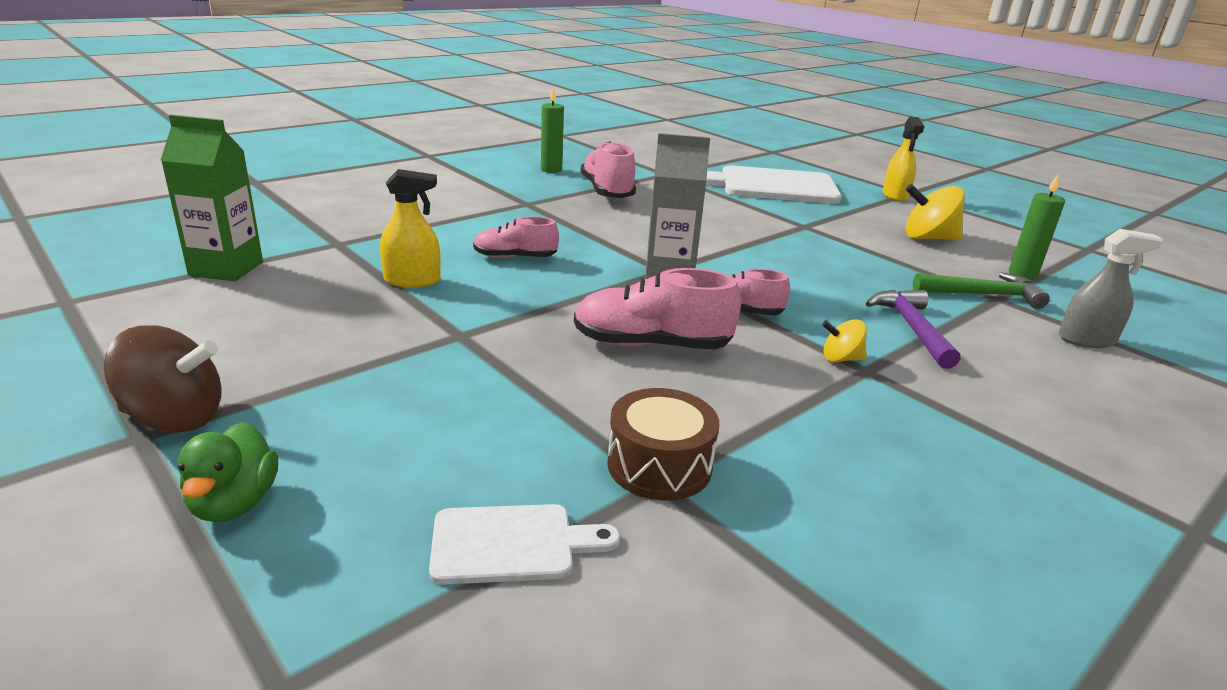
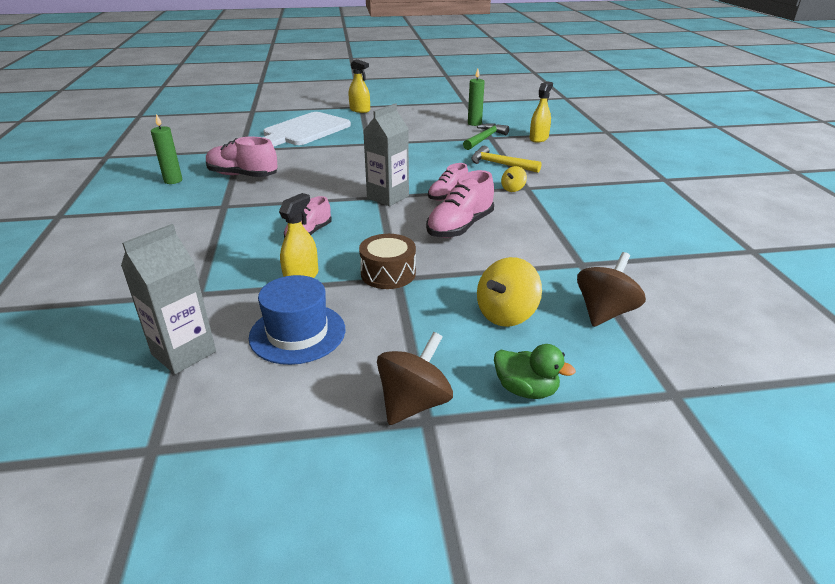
camera: 55 degrees left, 5 degrees up
green carton [161,115,263,281] -> grey carton [121,224,216,374]
white cutting board [429,504,620,585] -> brown spinning top [577,252,646,327]
brown drum [607,388,719,500] -> brown drum moved to [359,234,416,289]
purple hammer [866,290,960,369] -> yellow hammer [471,146,541,173]
yellow spinning top [906,184,965,240] -> yellow spinning top moved to [477,257,542,327]
grey spray bottle [1059,229,1163,348] -> yellow spray bottle [530,81,553,143]
none -> blue hat [249,275,345,365]

